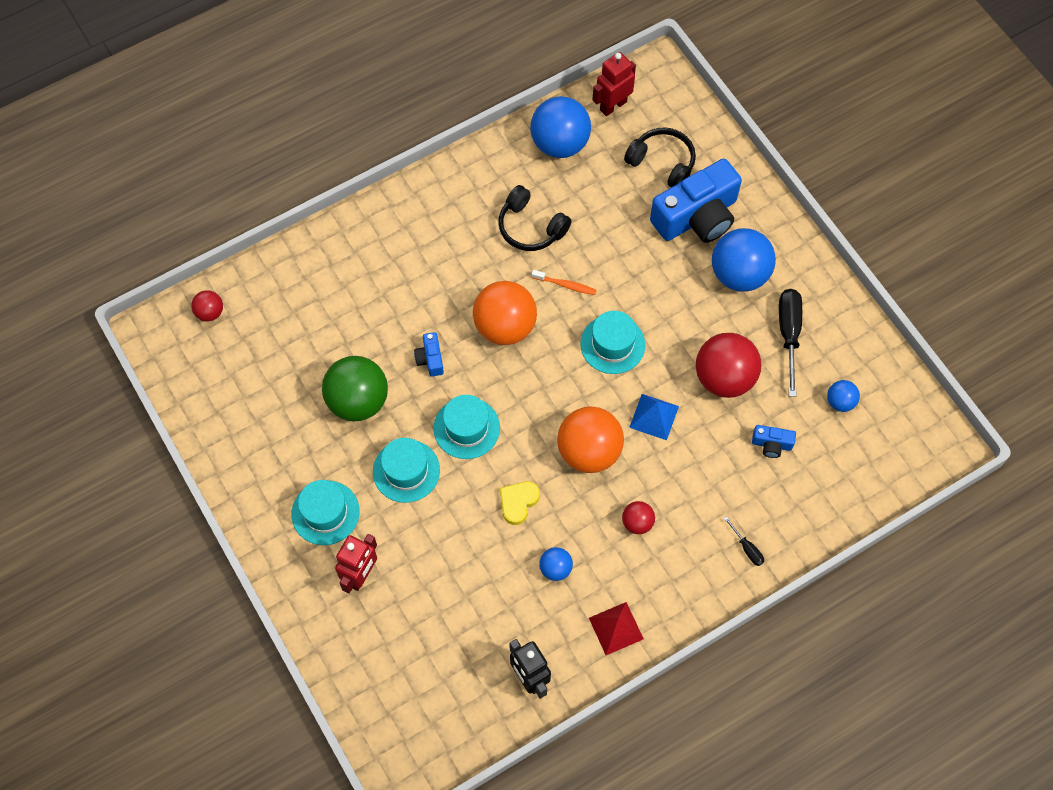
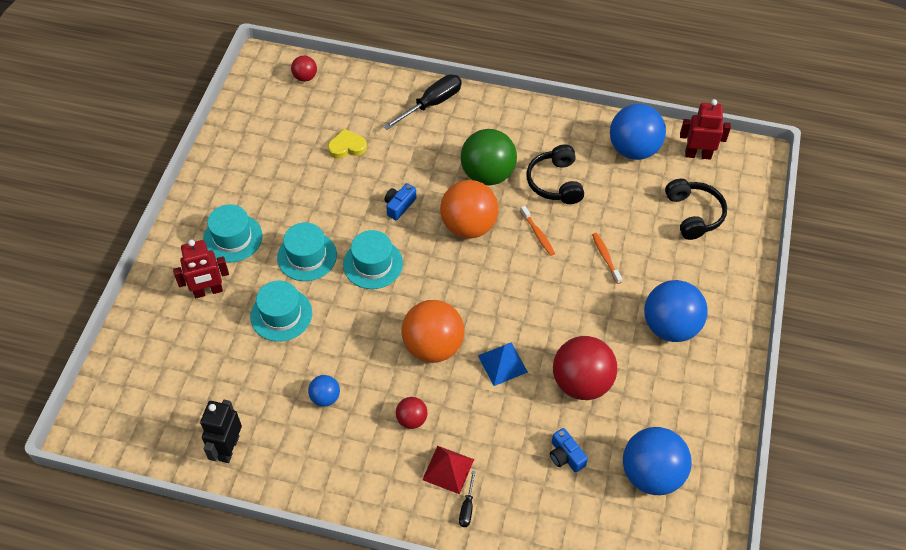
camera: 45 degrees right, 10 degrees down
green ball [322,356,388,421] -> green ball moved to [461,129,517,186]
yellow heart [500,481,540,525] -> yellow heart moved to [328,129,367,159]
turquoise hat [580,311,645,374] -> turquoise hat moved to [250,281,312,342]
red pyramid [589,602,644,655] -> red pyramid moved to [422,446,474,494]
blue camera [650,159,742,243] -> none
black screwdriver [779,289,802,397] -> black screwdriver moved to [383,74,462,130]
blue ball [827,380,860,412] -> blue ball [623,427,692,495], size x2.03
none -> orange toothbrush [592,233,622,284]

